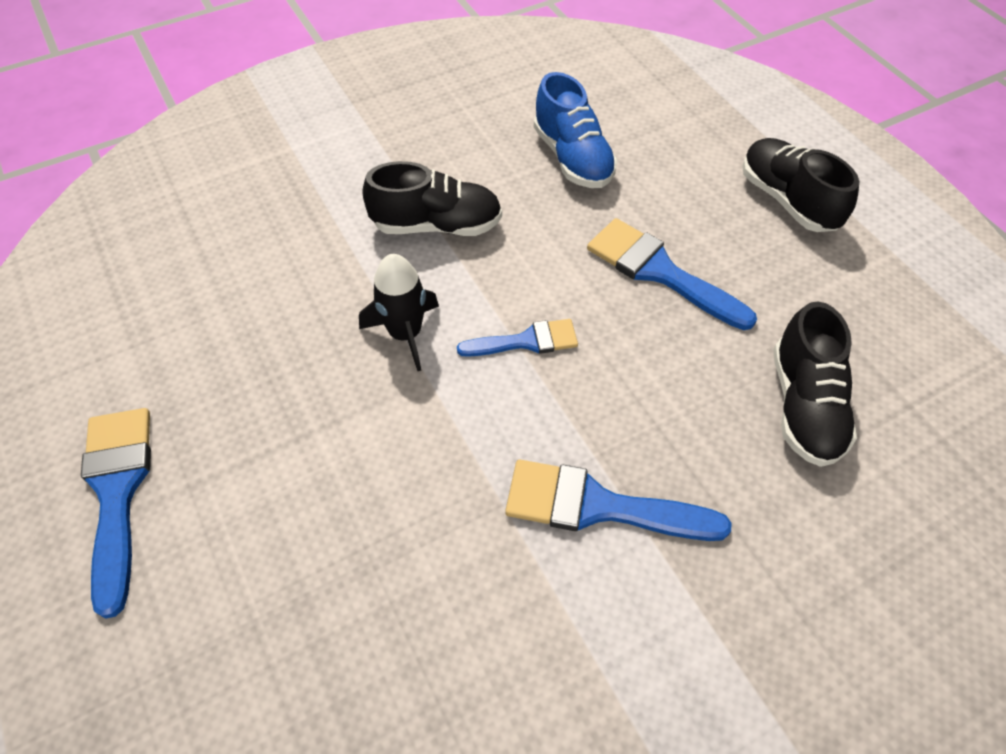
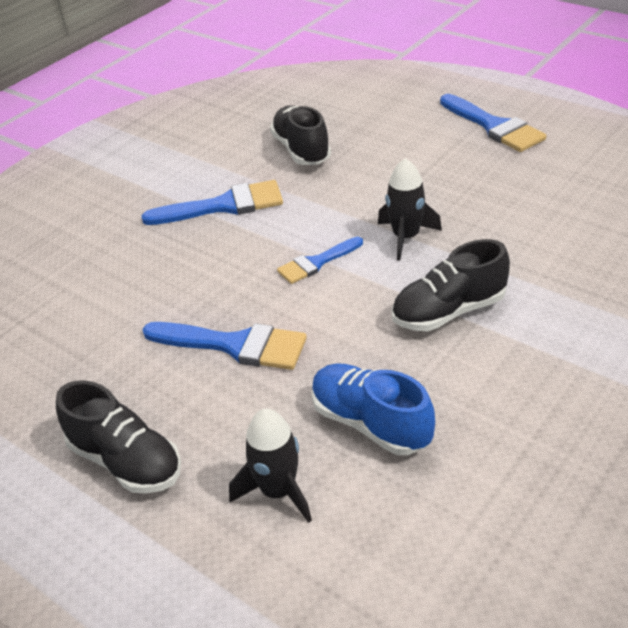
camera: 160 degrees right, 15 degrees down
black shoe [773,301,857,467] -> black shoe moved to [270,105,331,165]
none -> black rocket [229,409,312,523]

